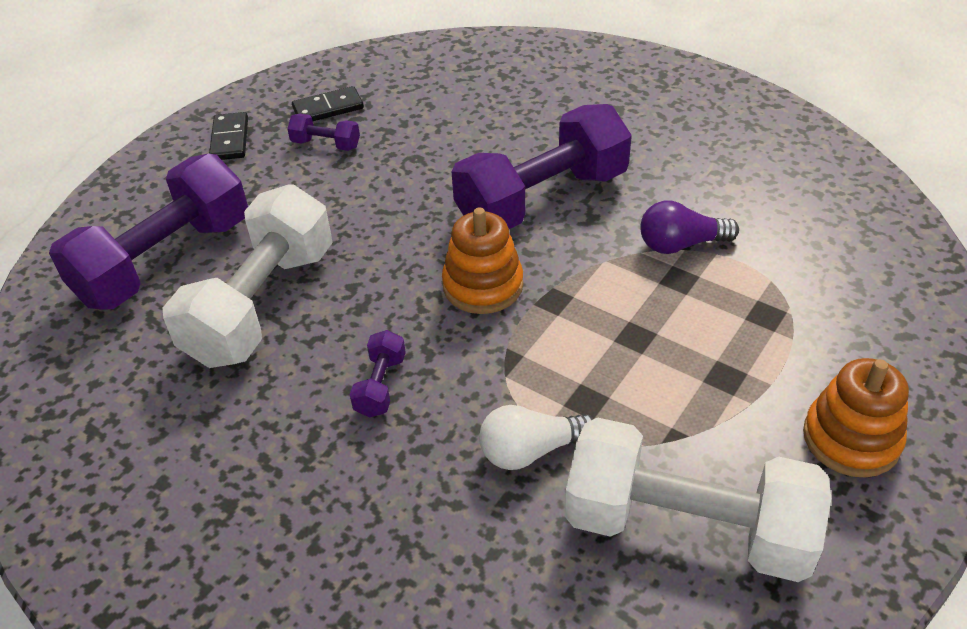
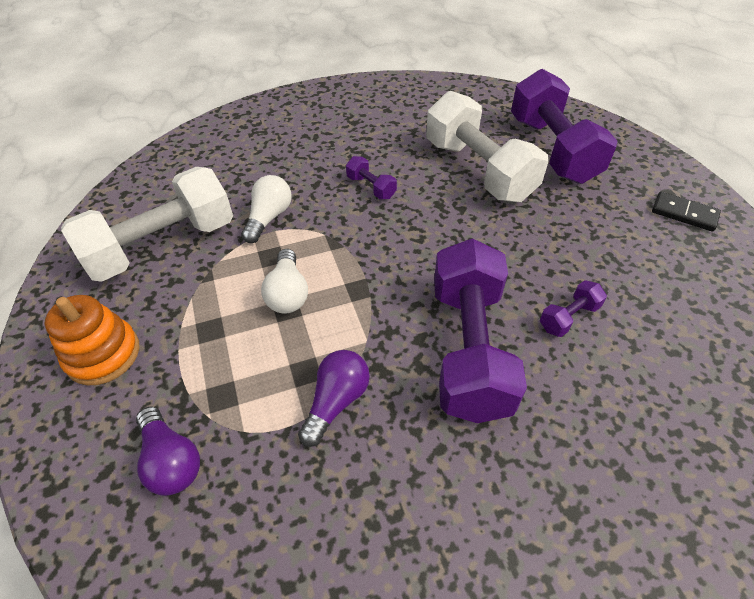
camera: 125 degrees right, 5 degrees up
purple dumbbell [287,114,360,151] -> purple dumbbell moved to [540,280,607,337]
black domino [292,86,364,121] -> none
orange stacking toy [442,207,523,314] -> none
none -> purple light bulb [136,406,200,496]
none -> white light bulb [261,249,308,314]

